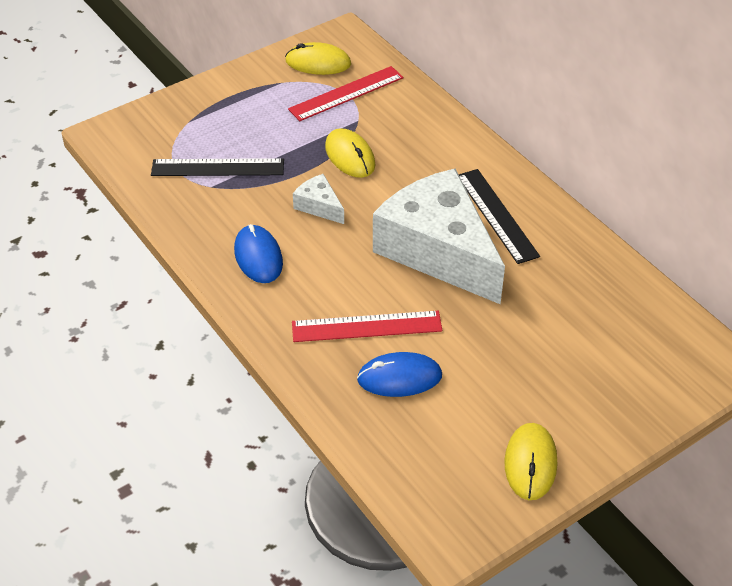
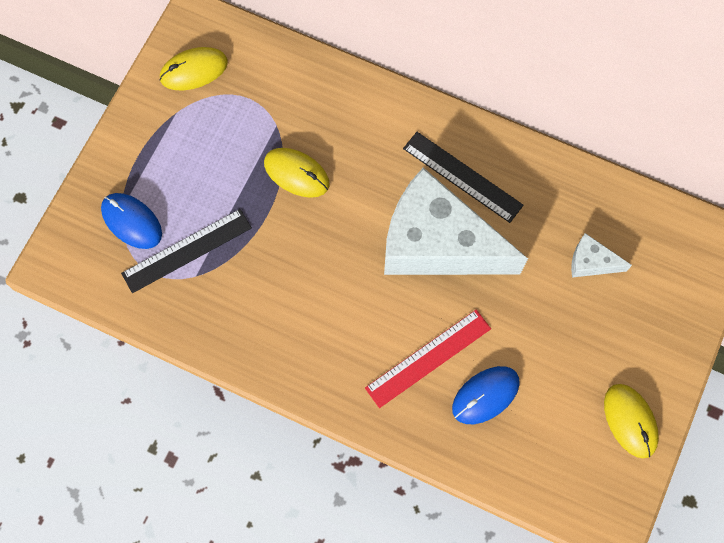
camera: 30 degrees left, 25 degrees up
blue mouse [234,224,283,283] -> blue mouse moved to [101,193,162,249]
red ruler [288,66,403,121] -> none
white cheese [293,174,344,224] -> white cheese moved to [571,233,632,278]

